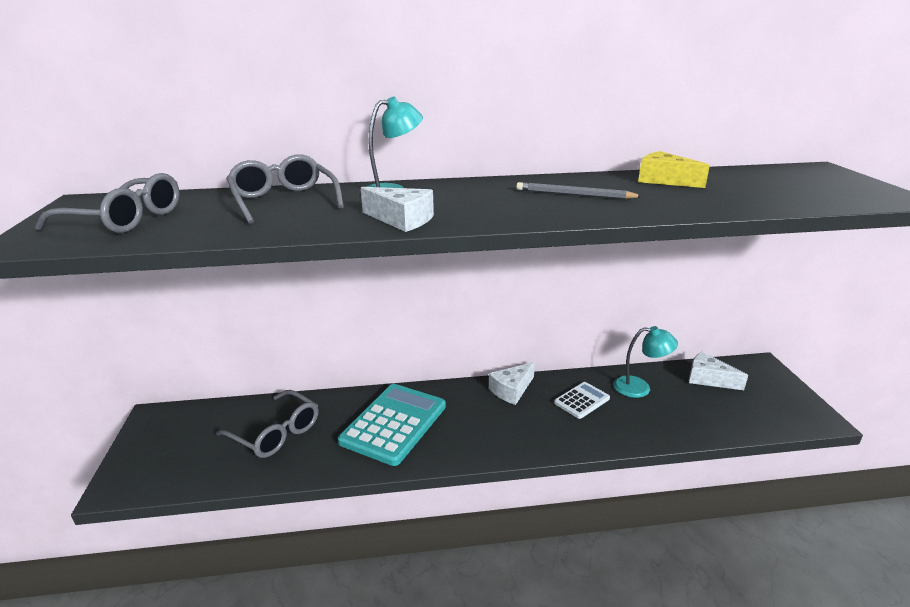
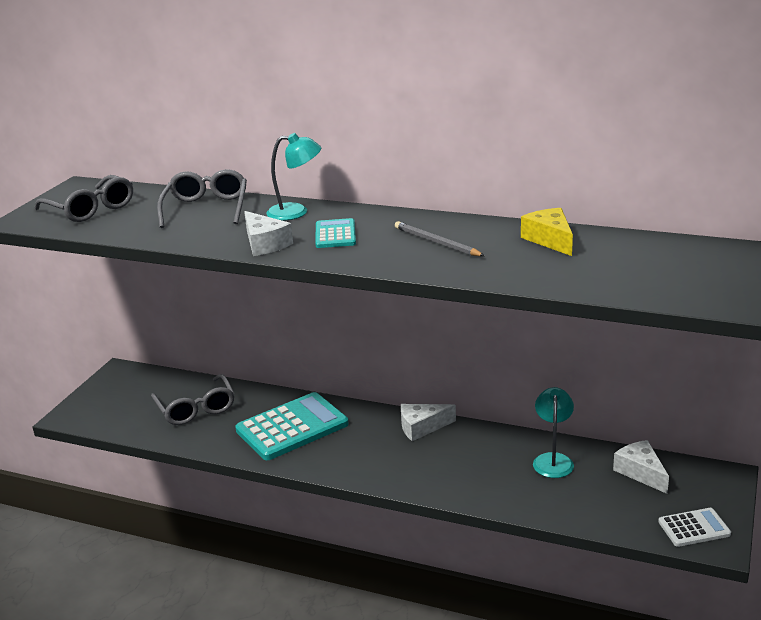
camera: 30 degrees right, 0 degrees up
white calculator [554,382,610,419] -> white calculator moved to [658,508,731,547]
turquoise lamp [613,326,678,398] -> turquoise lamp turned 120 degrees counterclockwise [533,387,574,478]
none -> turquoise calculator [315,218,356,248]

